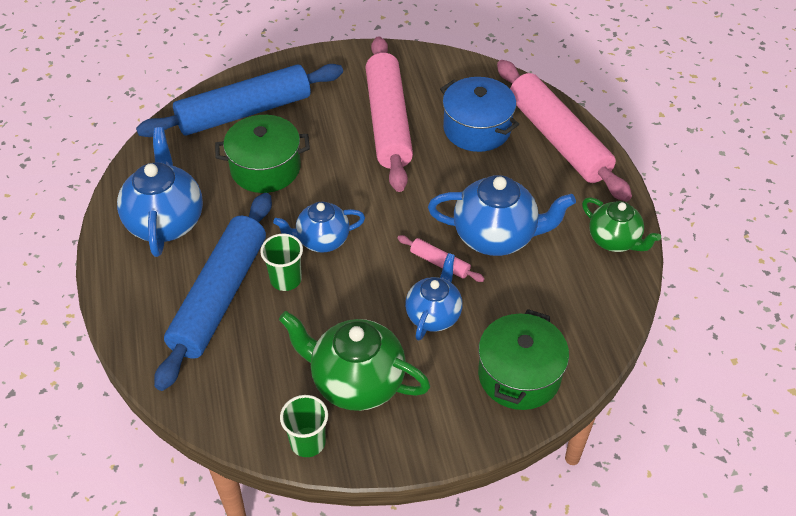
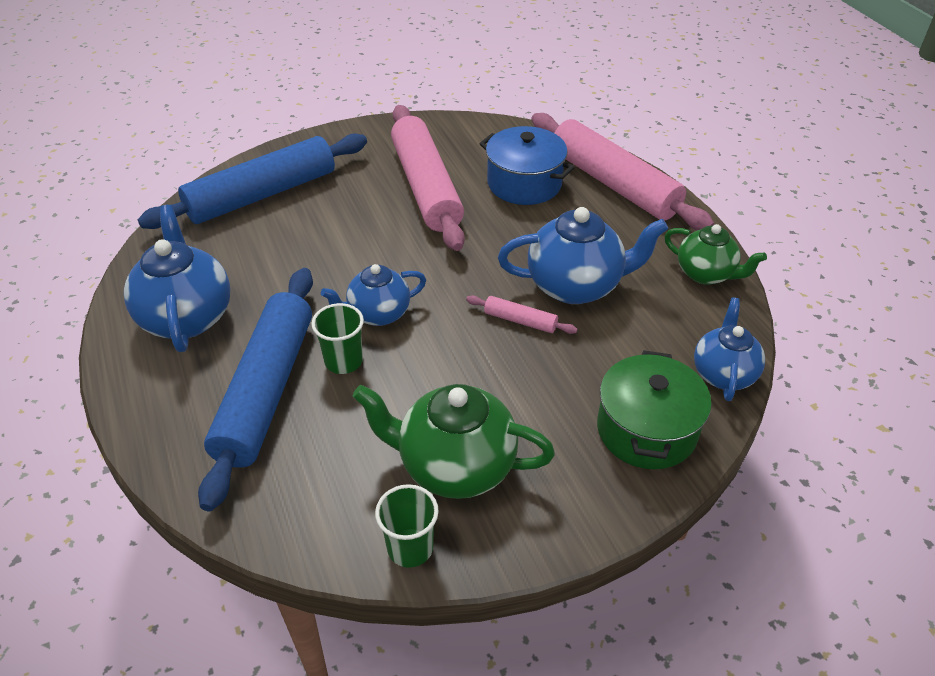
camera: 10 degrees left, 5 degrees down
green pot [215,115,310,193] -> none
blue teapot [405,253,463,341] -> blue teapot moved to [694,298,765,401]

